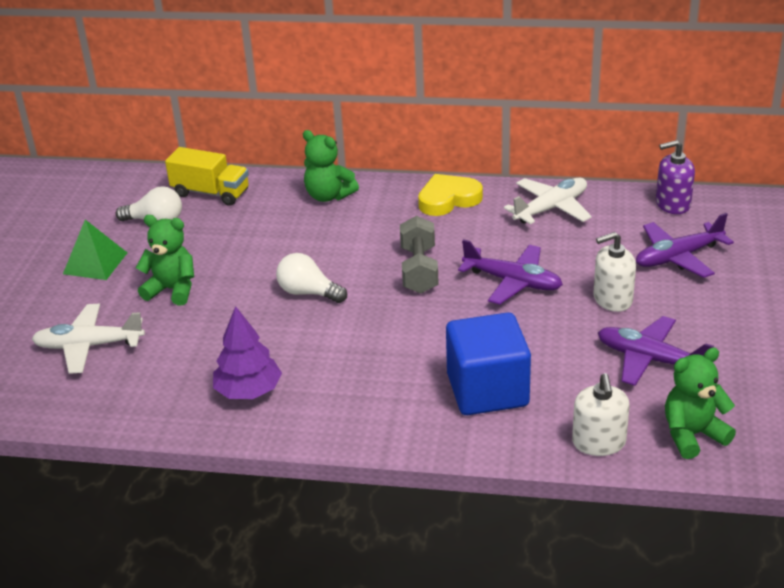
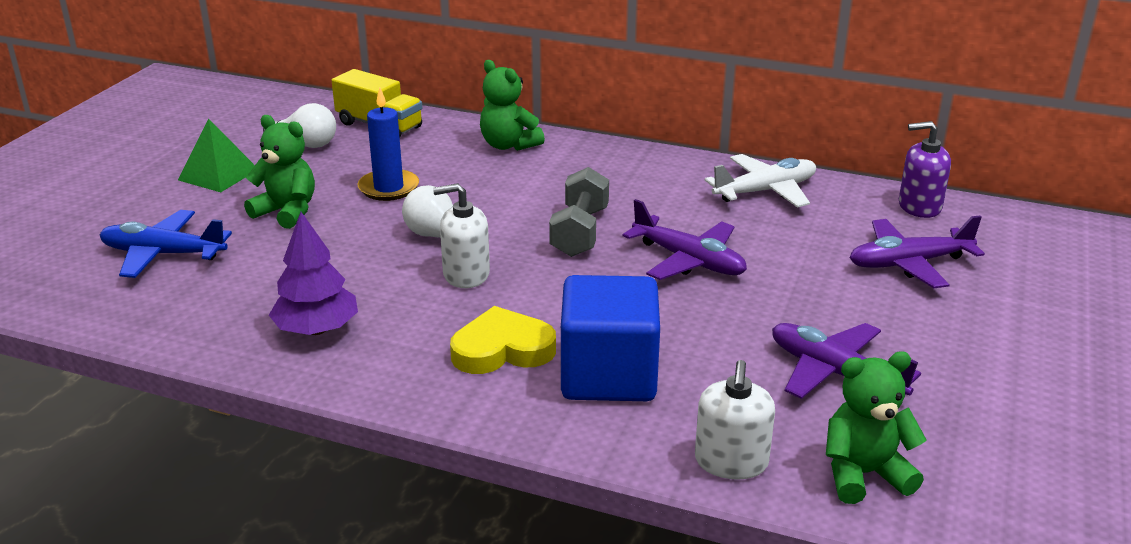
camera: 10 degrees right, 5 degrees down
white plane [32,304,145,374] -> blue plane [100,210,232,278]
yellow heart [418,174,483,216] -> yellow heart moved to [450,306,556,374]
white soap dispenser [593,232,636,312] -> white soap dispenser moved to [433,183,490,288]
none -> blue candle [357,87,419,201]

